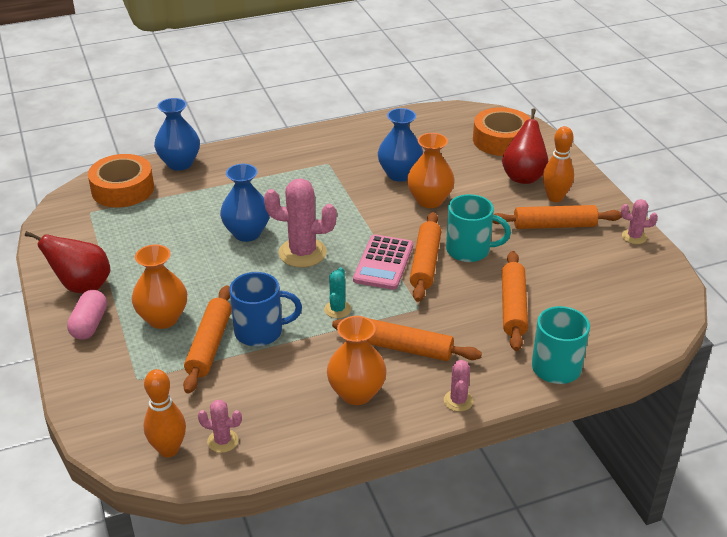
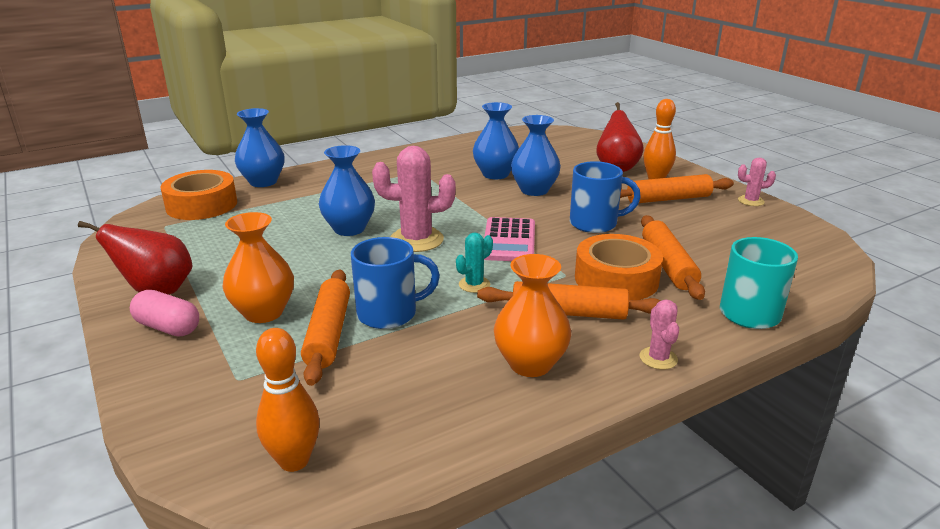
camera: 10 degrees left, 10 degrees down
pink capsule [67,290,107,340] -> pink capsule turned 60 degrees counterclockwise [130,290,199,336]
pink cactus [198,400,242,453] -> none
turquoise cactus [324,267,351,318] -> turquoise cactus turned 45 degrees clockwise [456,232,493,293]
orange vase [407,133,455,208] -> blue vase [511,115,561,196]
orange rolling pin [410,212,441,302] -> none
turquoise mug [446,194,511,262] -> blue mug [570,161,641,233]
orange tape [473,107,531,156] -> orange tape moved to [575,234,663,300]

